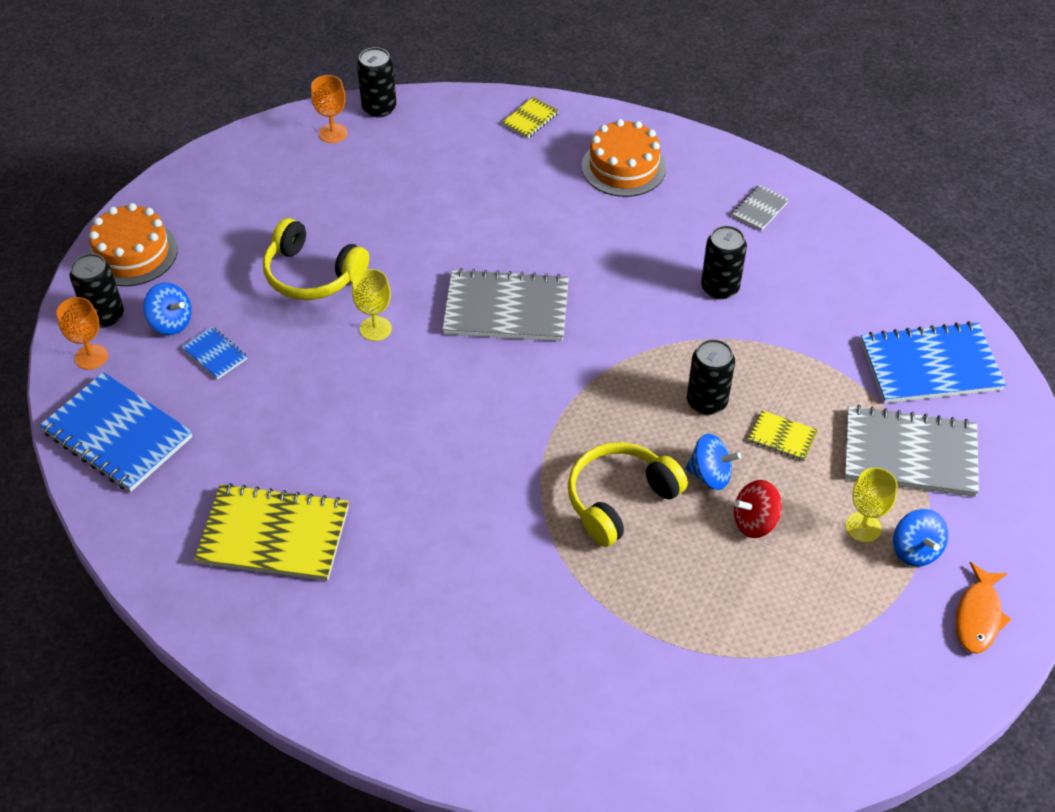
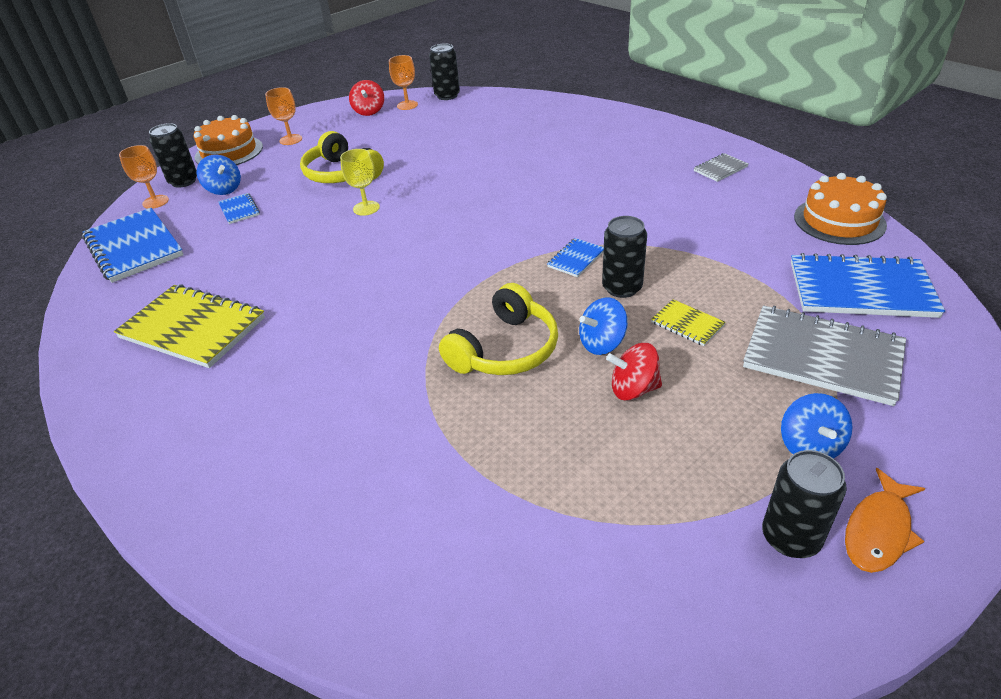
camera: 20 degrees right, 10 degrees down
grey notebook [442,268,569,341] -> none
yellow notebook [502,97,559,138] -> none
yellow headphones [568,442,688,547] -> yellow headphones turned 150 degrees clockwise [439,283,558,375]
orange cake [582,119,666,197] -> orange cake moved to [794,173,887,245]
blue spinning top [686,434,741,490] -> blue spinning top turned 120 degrees clockwise [579,297,628,355]
black can [701,225,747,299] -> black can moved to [762,450,847,558]
yellow goblet [846,467,898,543] -> none
none -> orange goblet [265,87,302,145]
none -> red spinning top [349,80,384,116]
none -> blue notebook [547,238,604,277]

